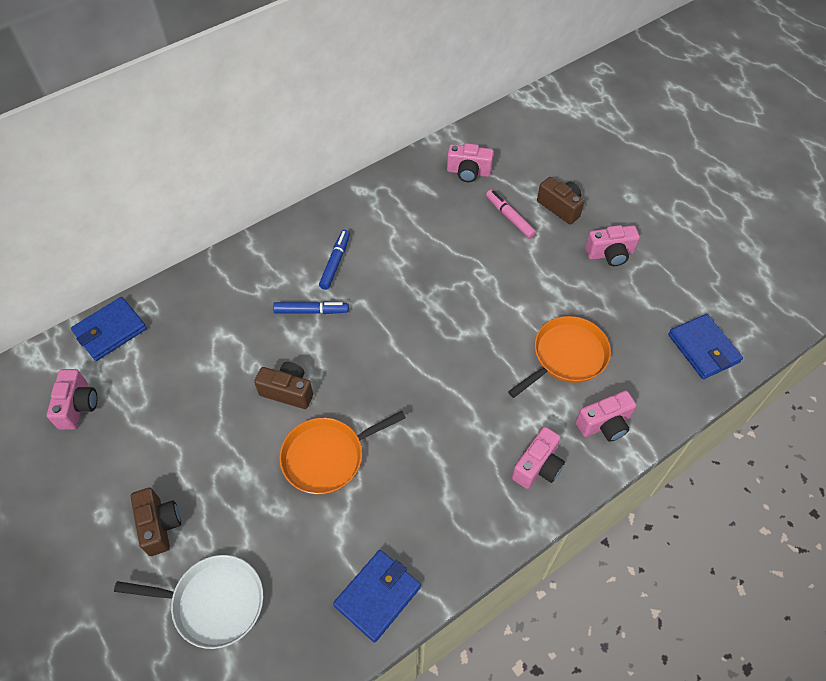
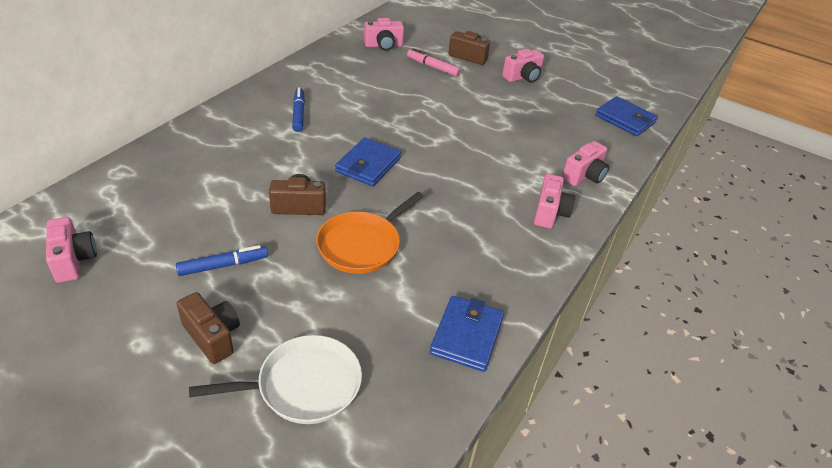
camera: 25 degrees left, 15 degrees down
blue wallet [71,297,147,361] -> blue wallet moved to [335,137,401,186]
blue marker [273,301,349,314] -> blue marker moved to [176,245,268,276]
orange pan [508,316,611,398] -> none

